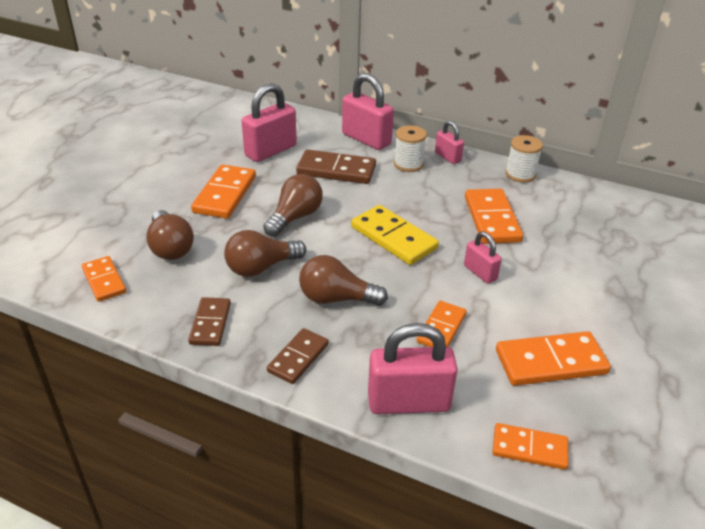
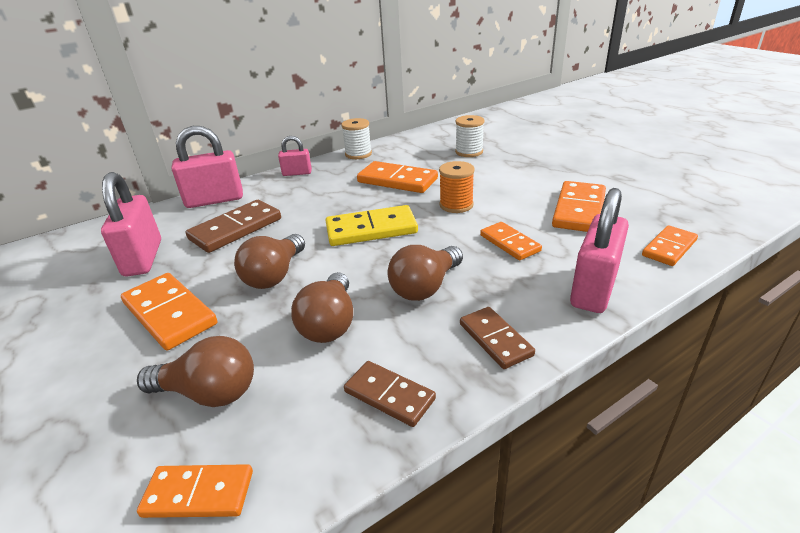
camera: 55 degrees left, 5 degrees down
brown light bulb [263,174,323,237] -> brown light bulb turned 135 degrees counterclockwise [234,234,305,289]
white spool [394,125,427,172] -> white spool moved to [455,115,484,157]
pink padlock [464,232,502,284] -> orange spool [439,161,475,213]

